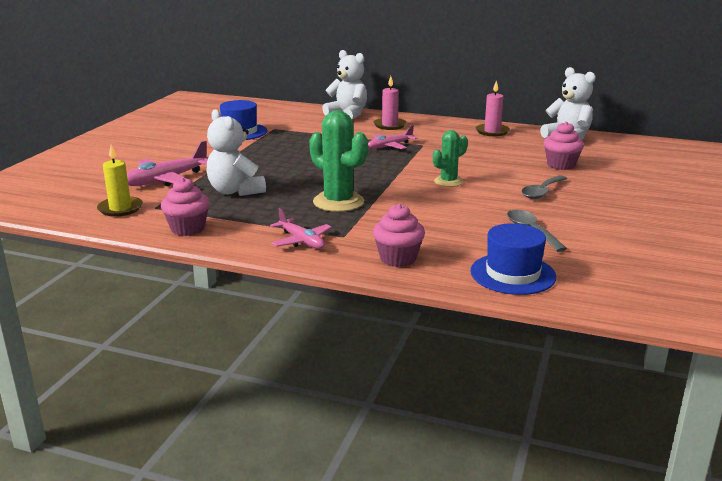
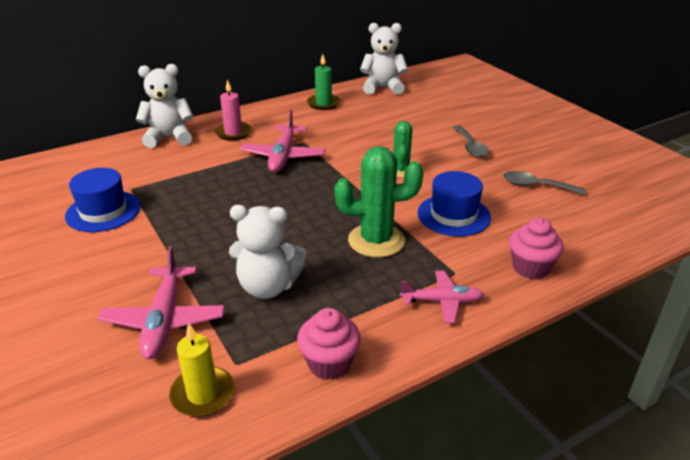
camera: 50 degrees left, 10 degrees up
pink plane [368,125,417,150] -> pink plane [240,109,325,172], size x1.54
blue hat [470,223,556,295] -> blue hat moved to [418,171,491,237]
pink candle [476,80,510,136] -> green candle [307,54,341,110]
pink cupcake [544,122,584,170] -> none

